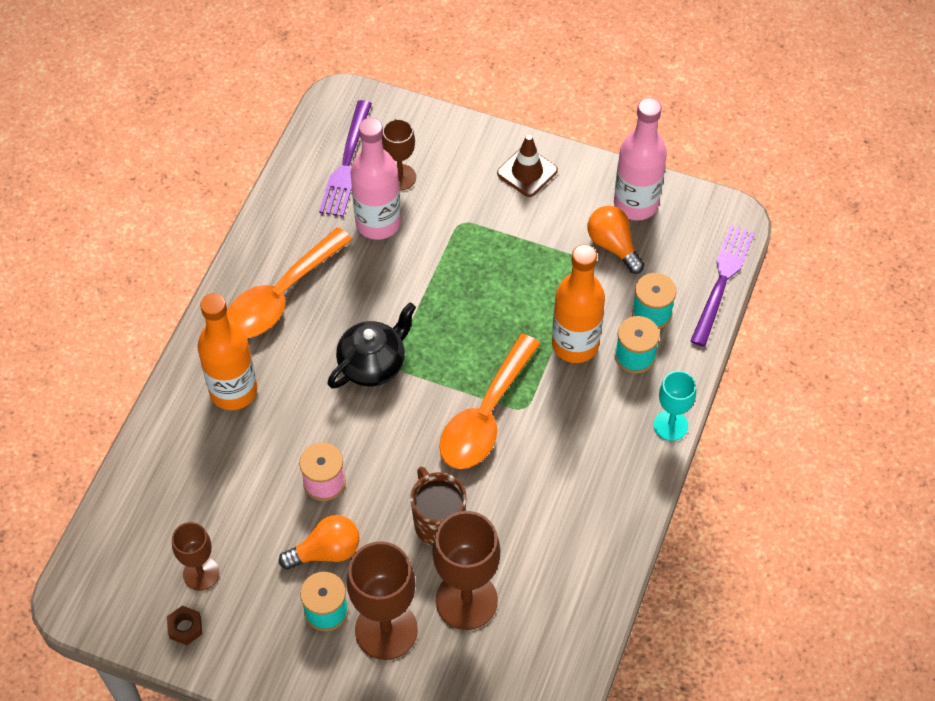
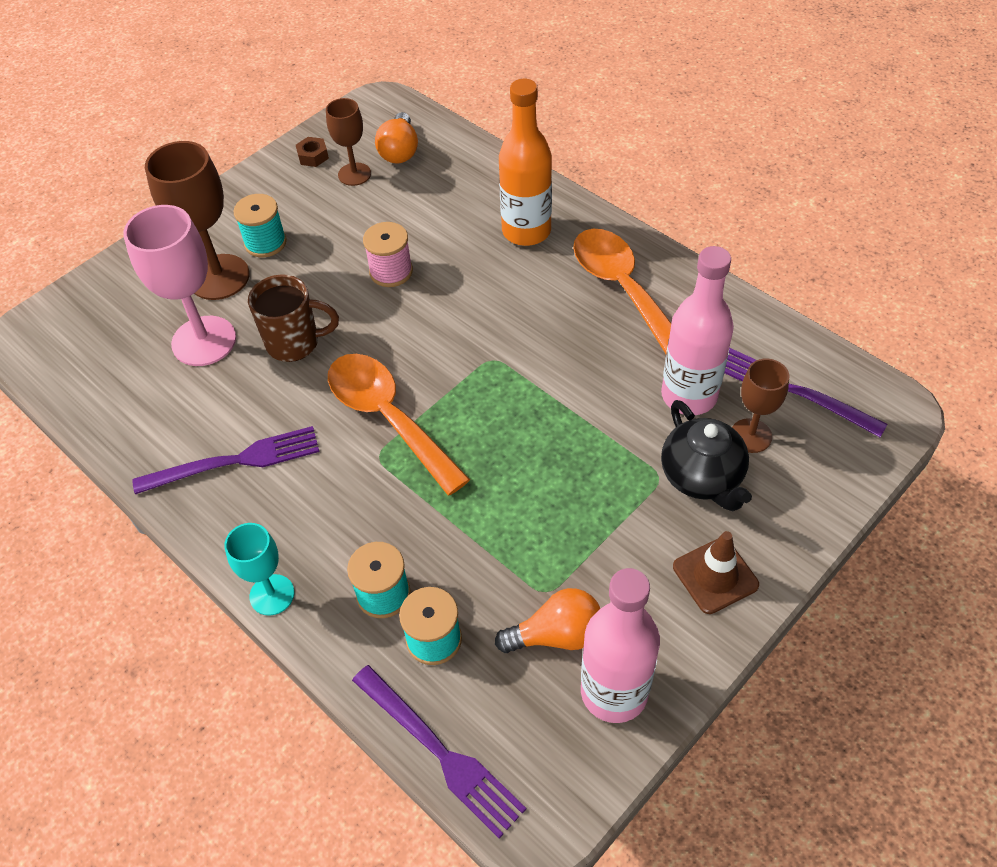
camera: 115 degrees right, 5 degrees down
orange light bulb [279,515,359,570] -> orange light bulb moved to [375,112,418,164]
black teapot [328,303,416,388] -> black teapot moved to [661,400,752,511]
brown goblet [433,511,500,630] -> pink goblet [123,205,236,366]
orange bottle [552,244,605,363] -> none
none -> purple fork [133,426,319,494]

